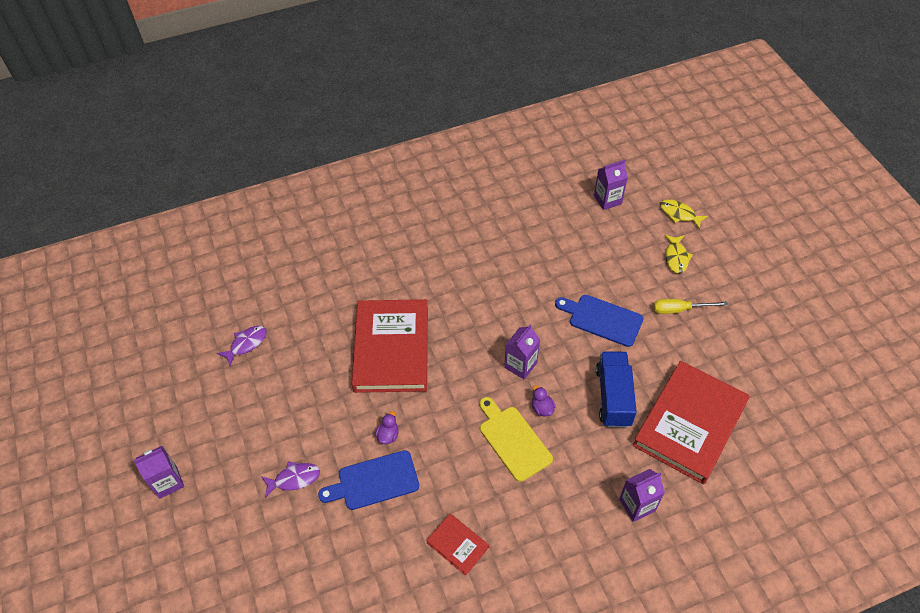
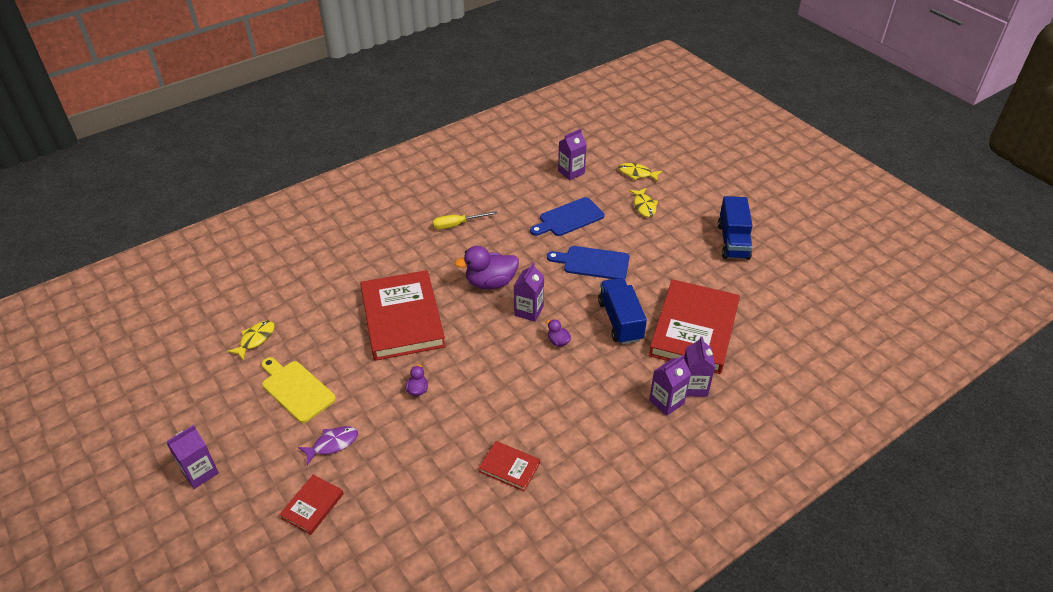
camera: 15 degrees left, 10 degrees down
purple fish [217,326,267,366] -> yellow fish [227,320,275,361]
blue cutting board [318,450,419,510] -> blue cutting board moved to [530,197,605,236]
yellow cutting board [479,397,553,482] -> yellow cutting board moved to [261,357,336,423]
yellow screwdriver [653,299,728,314] -> yellow screwdriver moved to [432,211,497,230]
none -> red book [279,475,344,535]
none -> purple duck [455,246,519,289]
none -> purple carton [684,336,715,397]
none -> blue truck [718,196,753,260]

